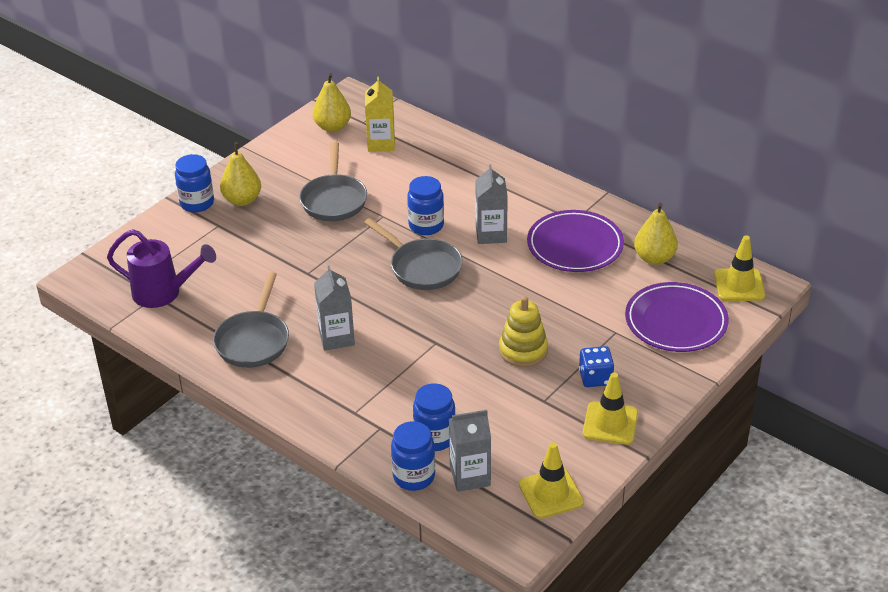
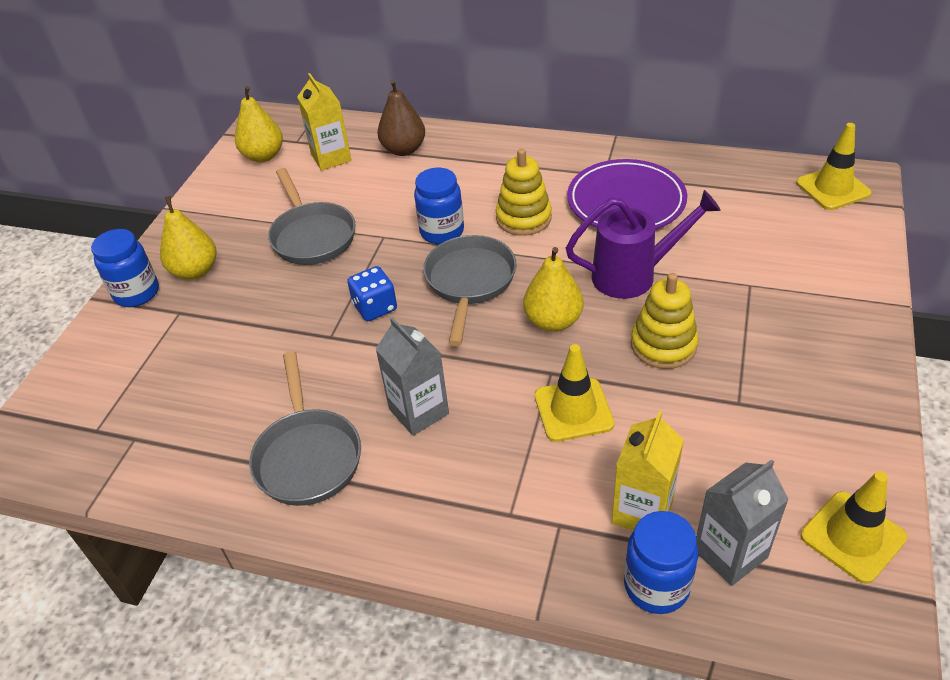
camera: 20 degrees left, 5 degrees up
purple watering can [107,229,216,308] -> purple watering can moved to [566,190,721,299]
grey pan [364,218,463,290] -> grey pan turned 105 degrees counterclockwise [423,235,516,346]
blue jar [413,383,456,451] -> yellow carton [612,411,684,531]
grey carton [475,164,508,244] -> yellow stacking toy [496,149,552,236]
blue dice [579,346,614,387] -> blue dice moved to [347,266,397,321]
yellow traffic cone [583,372,638,445] -> yellow traffic cone moved to [534,344,614,442]
purple plate [625,282,729,352] -> none
yellow pear [634,203,678,265] -> yellow pear moved to [523,247,584,332]
none -> brown pear [378,80,425,156]

